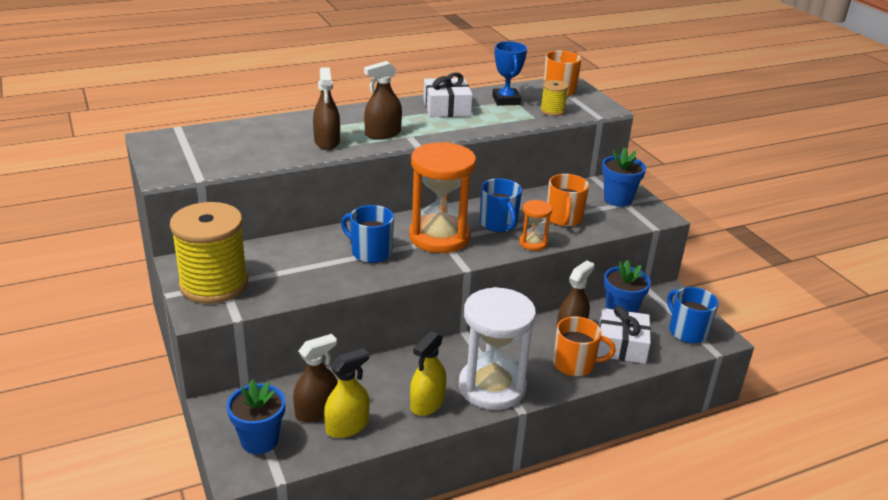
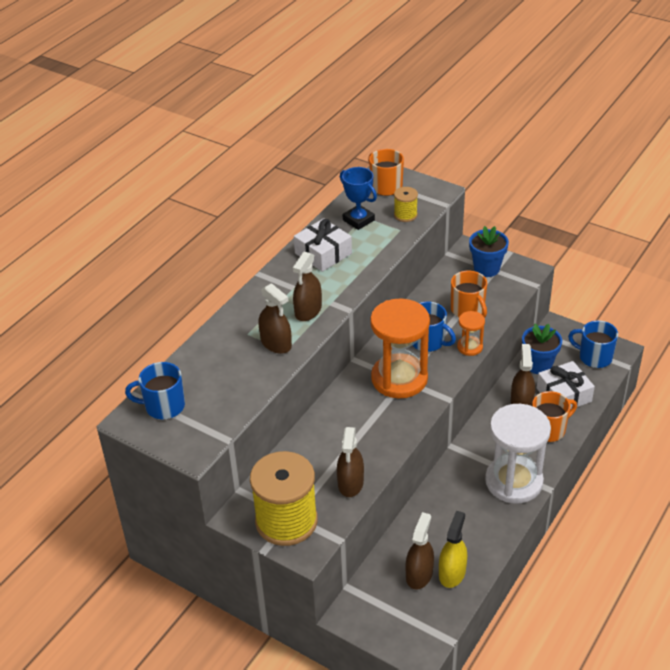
camera: 30 degrees left, 10 degrees up
blue flower pot [227,380,285,454] -> none
blue mug [341,205,394,263] -> blue mug moved to [125,362,185,420]
yellow spray bottle [410,331,446,416] -> none
none -> brown spray bottle [337,427,364,497]

